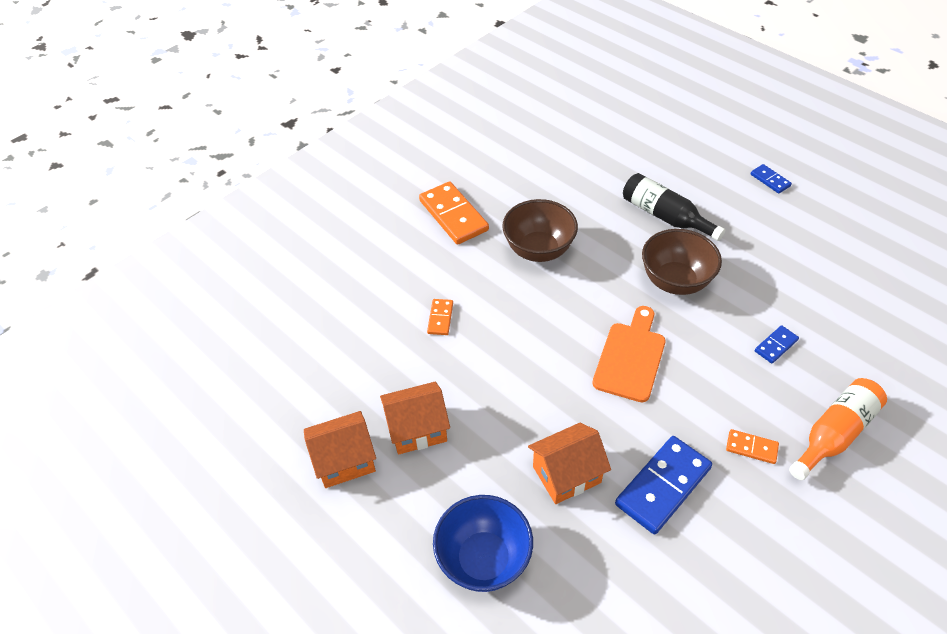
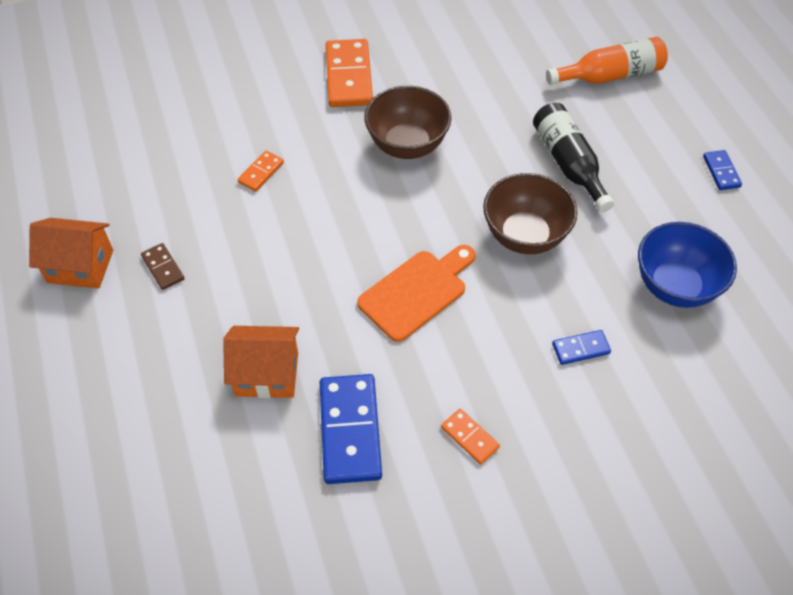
camera: 25 degrees right, 5 degrees up
orange house [380,382,450,455] -> brown domino [141,243,185,290]
blue bowl [433,495,533,592] -> blue bowl moved to [638,222,737,308]
blue domino [615,436,712,534] -> blue domino turned 75 degrees counterclockwise [320,374,382,484]
orange bottle [789,378,887,480] -> orange bottle moved to [546,37,668,85]

